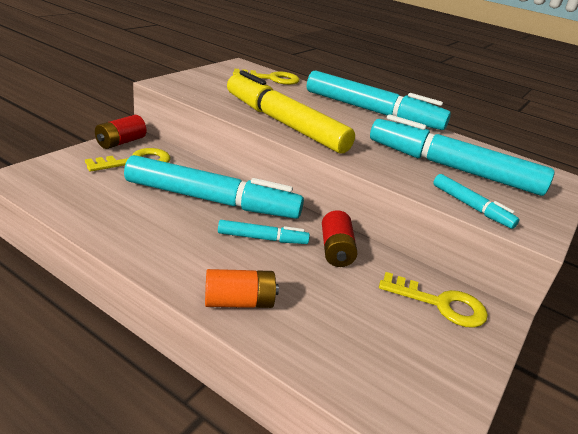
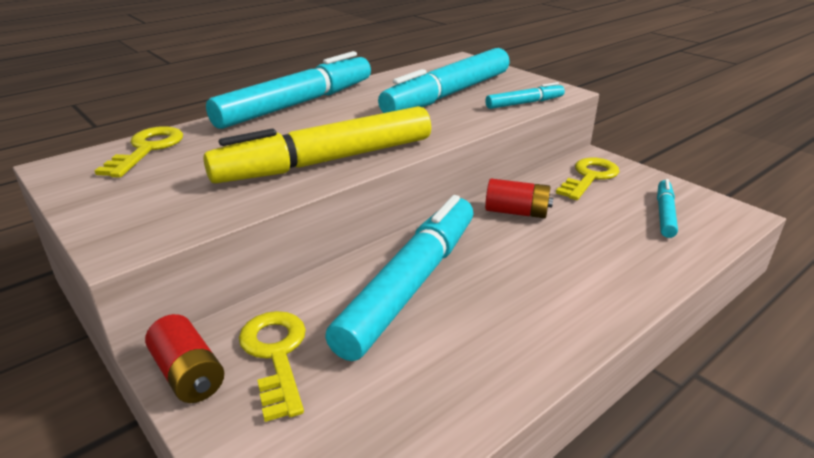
camera: 70 degrees left, 0 degrees up
orange battery [205,269,279,308] -> none
turquoise marker [218,220,310,244] -> turquoise marker moved to [657,179,678,238]

